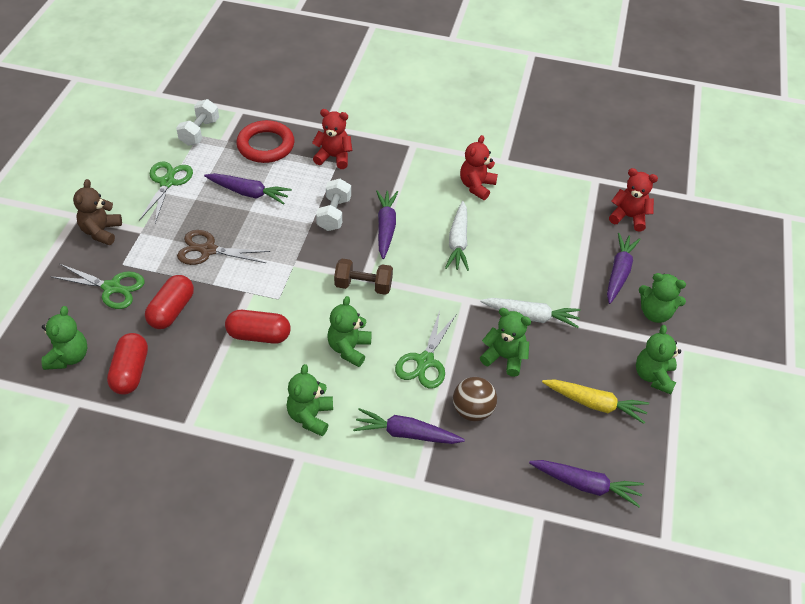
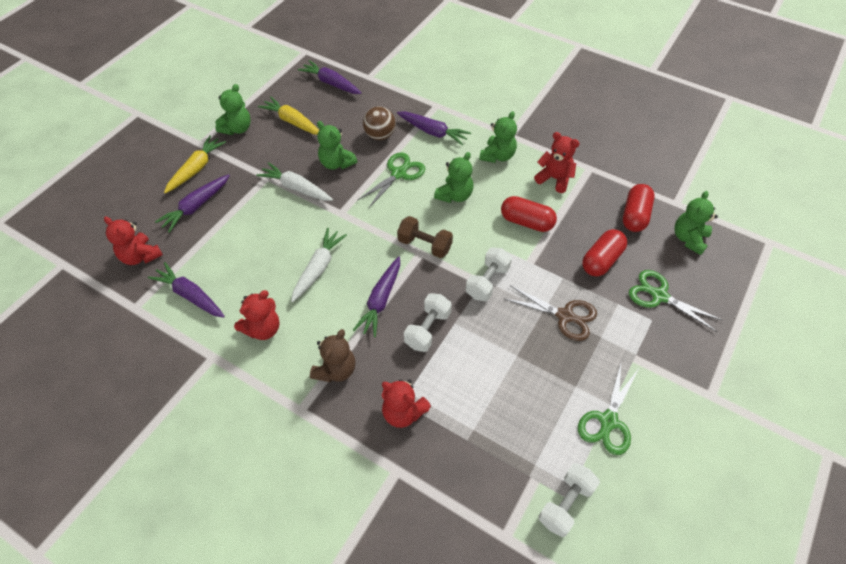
camera: 160 degrees left, 5 degrees up
brown teddy bear [73,179,122,245] -> brown teddy bear moved to [310,329,356,382]
purple carrot [204,173,292,204] -> purple carrot moved to [148,262,225,318]
red ring [236,120,295,163] -> none
green teddy bear [639,273,686,323] -> yellow carrot [164,135,226,194]
none -> white dumbbell [465,248,512,301]
none -> red teddy bear [534,132,580,193]

